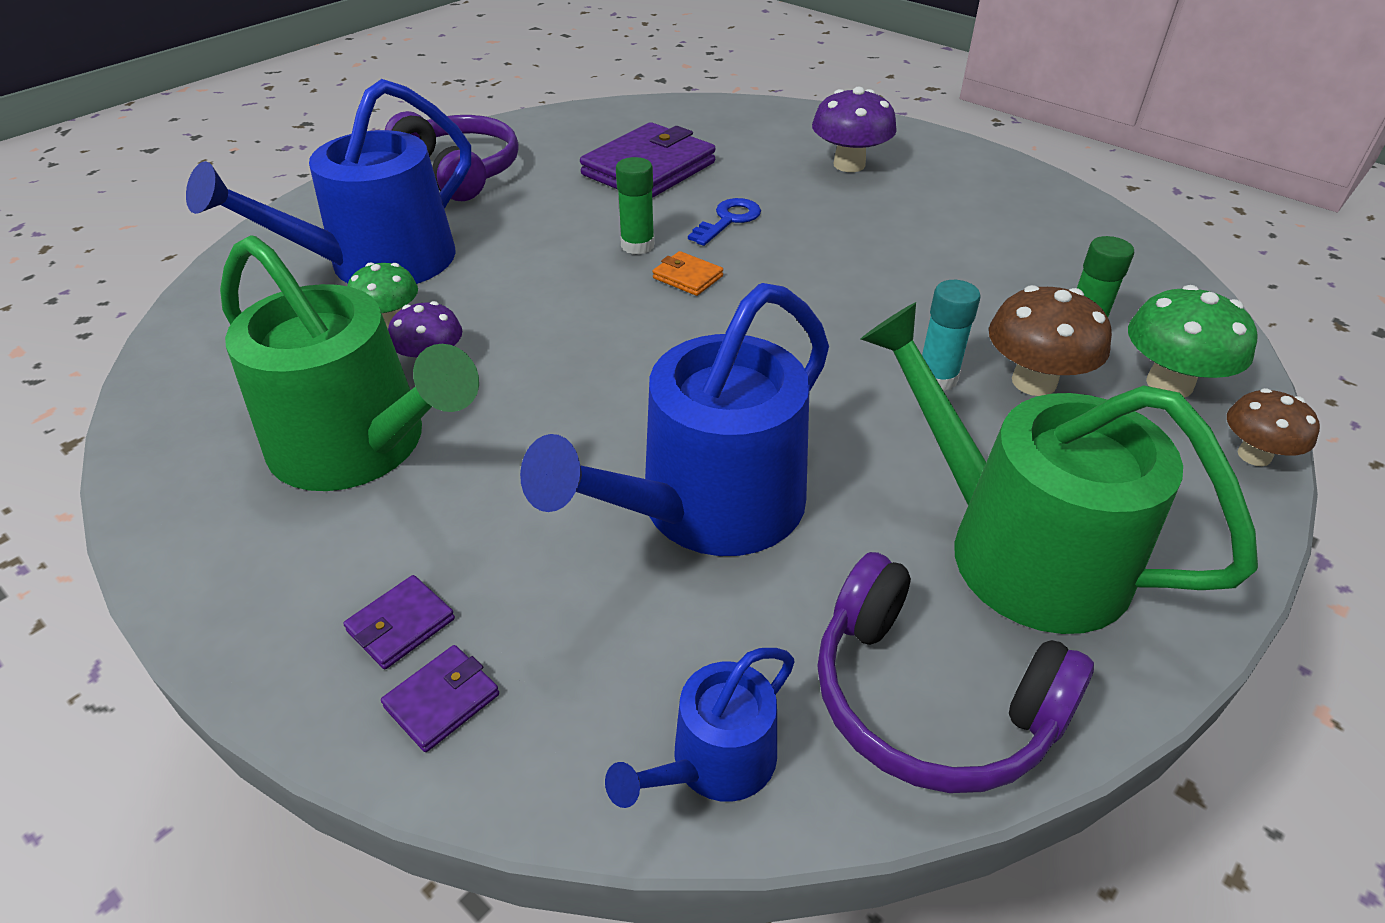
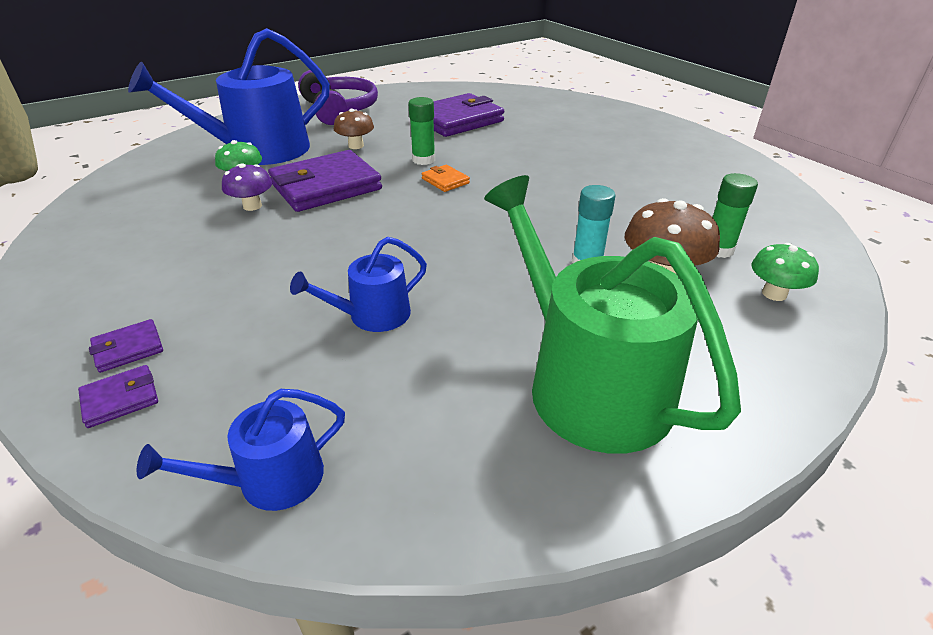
camera: 15 degrees right, 5 degrees down
green watering can [220,235,479,491] -> none
blue watering can [520,283,829,556] -> blue watering can [290,237,427,332], size x0.49
blue key [688,198,761,246] -> none
purple mushroom [812,87,897,172] -> none
purple headphones [817,552,1094,793] -> none
green mushroom [1128,285,1258,397] -> green mushroom [752,243,819,301], size x0.65
brown mushroom [1227,388,1320,466] -> brown mushroom moved to [334,108,374,149]
none -> purple wallet [268,150,382,212]

